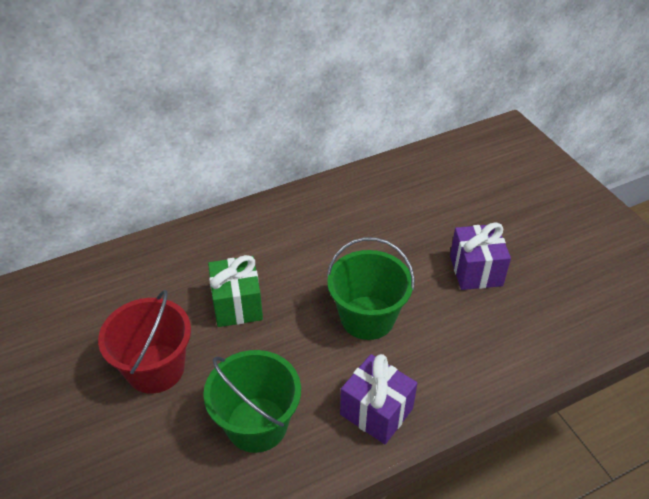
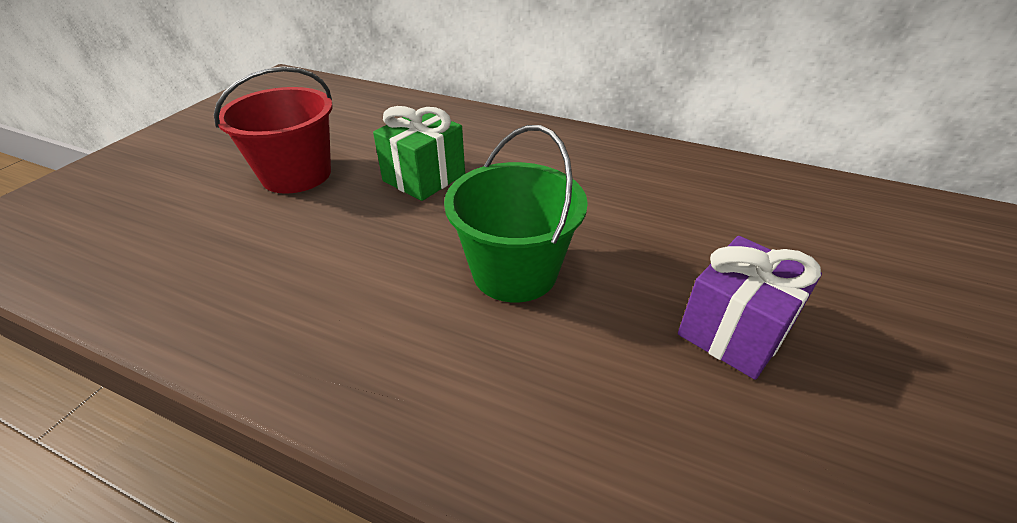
camera: 50 degrees right, 5 degrees down
green bucket [203,350,301,453] -> none
purple gift [340,354,417,444] -> none

